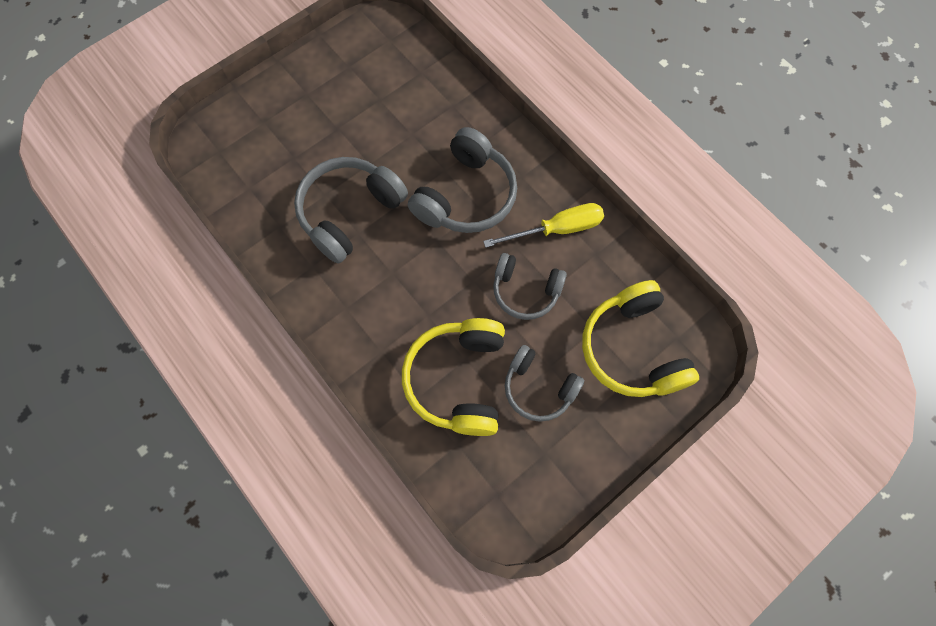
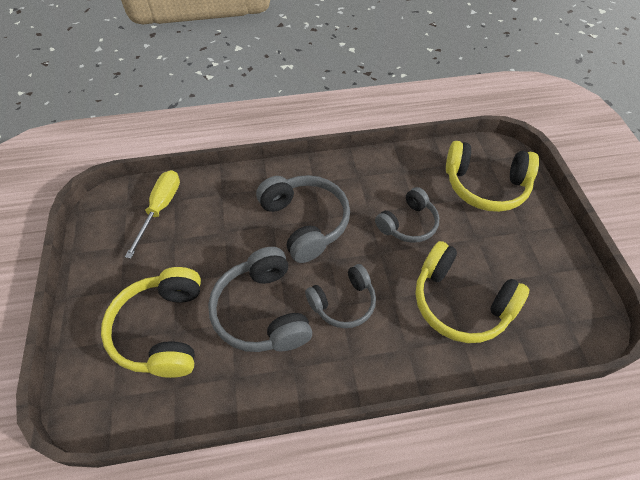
camera: 60 degrees left, 15 degrees down
yellow screwdriver [483,203,604,248] -> yellow screwdriver moved to [125,170,180,259]
grey headphones [505,345,584,422] -> grey headphones moved to [305,264,376,328]
none -> yellow headphones [101,267,201,378]

